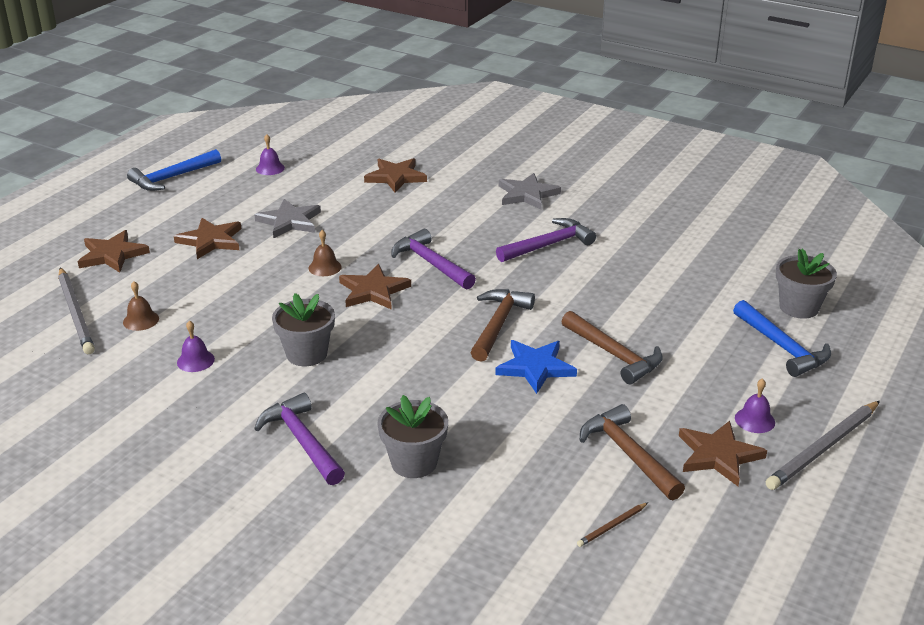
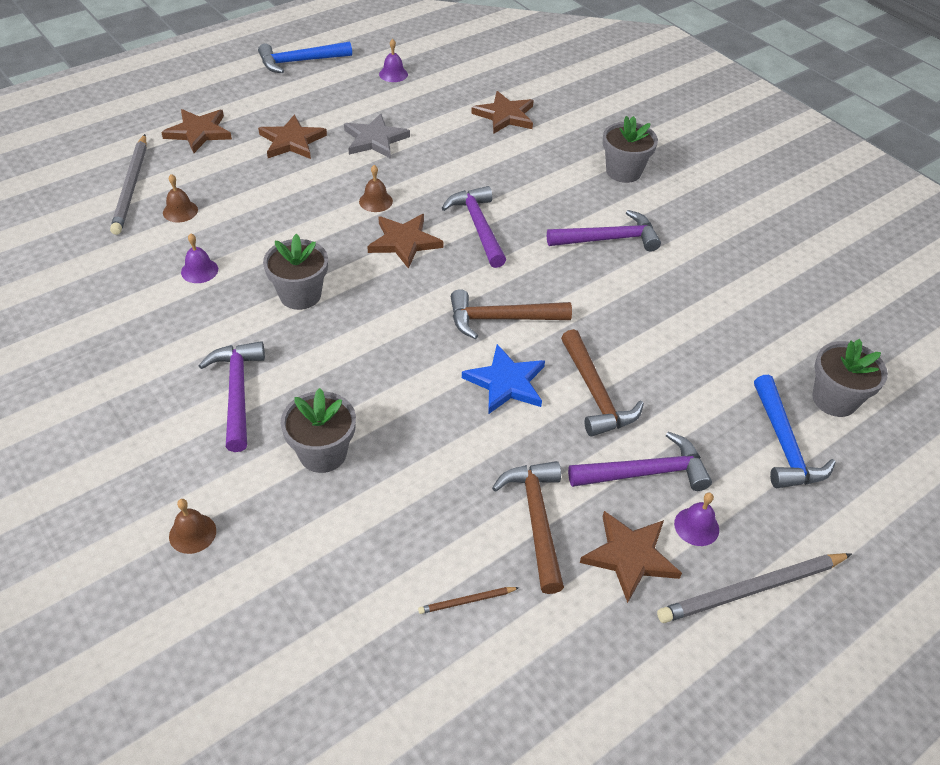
camera: 20 degrees right, 15 degrees up
brown hammer [470,289,535,362] -> brown hammer turned 135 degrees counterclockwise [451,289,572,339]
grey star [499,173,561,210] -> grey flower pot [603,116,658,183]
none -> brown bell [169,499,216,554]
none -> purple hammer [568,432,712,491]

